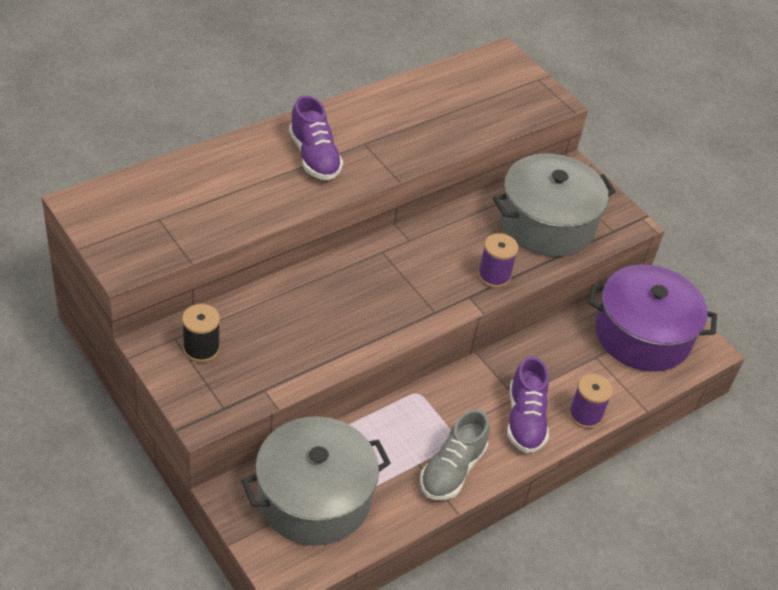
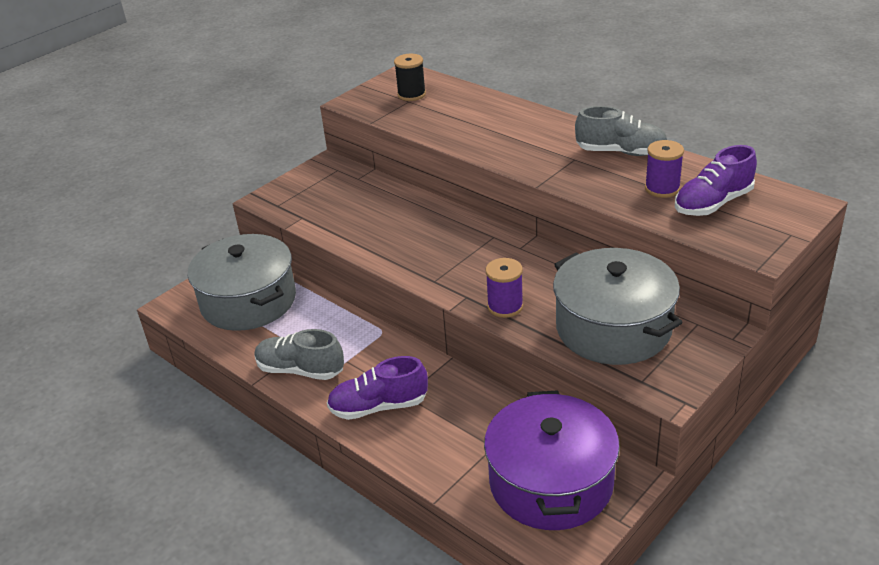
camera: 85 degrees right, 10 degrees down
black spool [182,304,220,363] -> black spool moved to [394,54,426,101]
purple shoe [289,95,343,180] -> purple shoe moved to [675,145,757,216]
purple spool [569,374,613,429] -> purple spool moved to [645,140,684,198]
none -> grey shoe [575,106,667,156]

